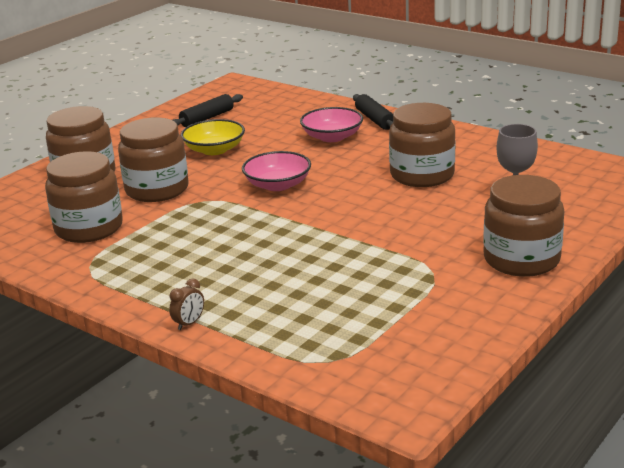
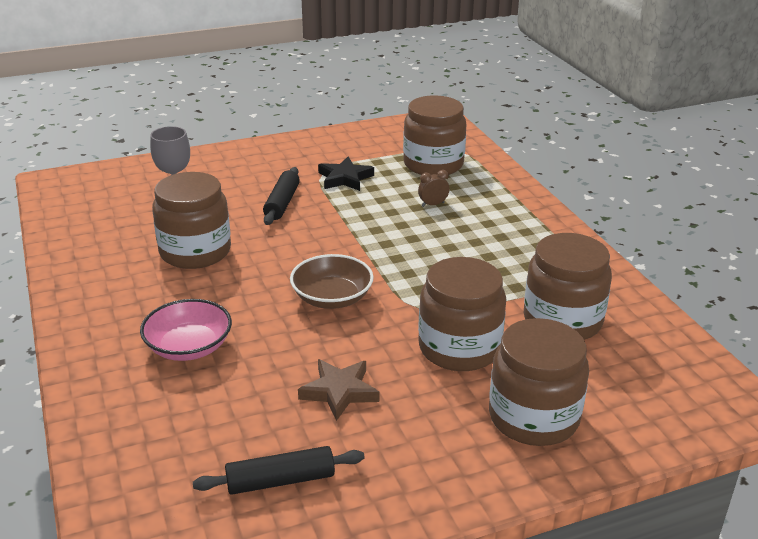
camera: 150 degrees left, 5 degrees up
brown clock [169,279,204,330] -> brown clock moved to [418,170,449,207]
yellow bowl [181,119,245,155] -> brown star [298,359,379,421]
pink bowl [242,151,311,191] -> brown bowl [290,254,374,309]
black rolling pin [353,94,393,130] -> black rolling pin moved to [263,167,300,225]
brown jar [483,175,564,277] -> brown jar moved to [403,95,467,175]
none -> black star [318,157,374,191]

